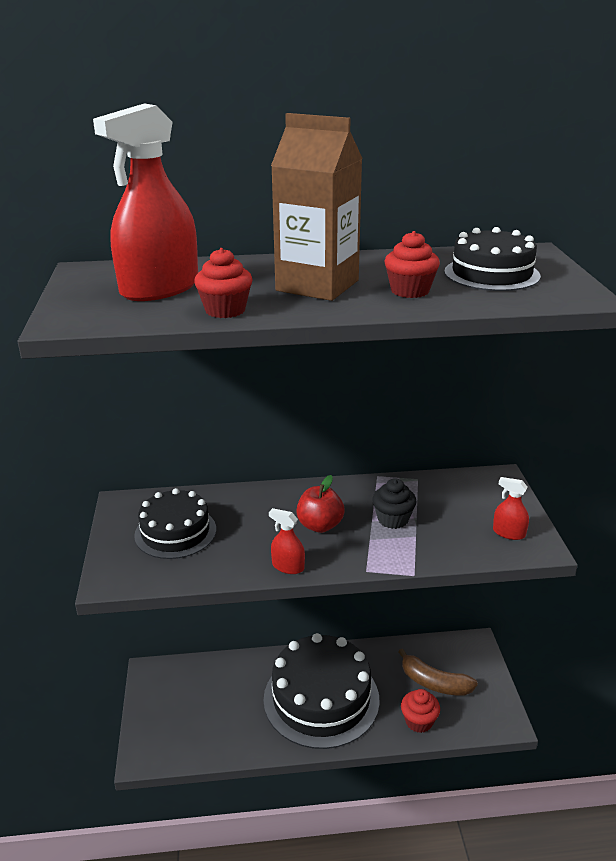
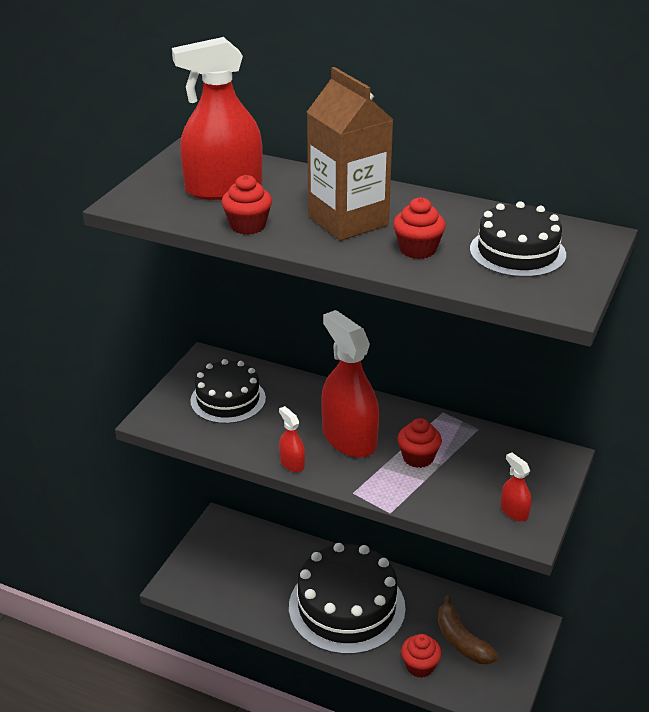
camera: 30 degrees right, 5 degrees up
red apple [296,475,344,533] -> red spray bottle [321,310,379,458]
black cupcake [372,478,416,529] -> red cupcake [397,418,442,468]

